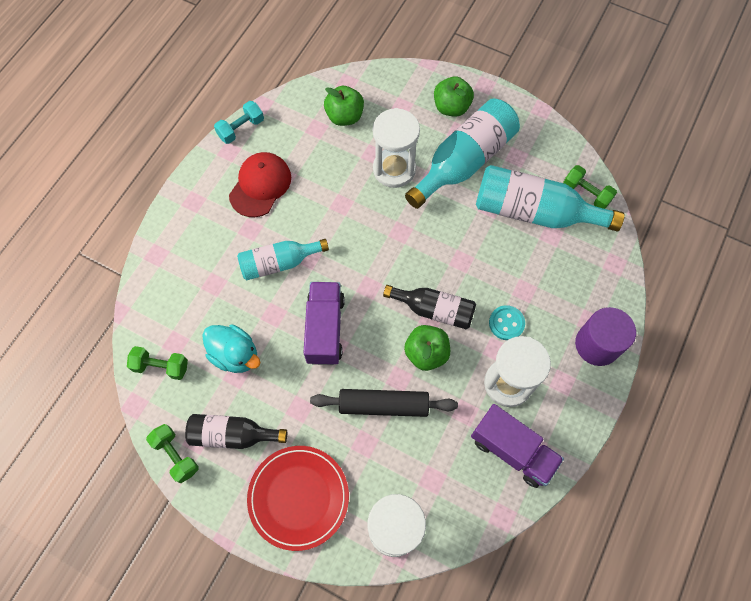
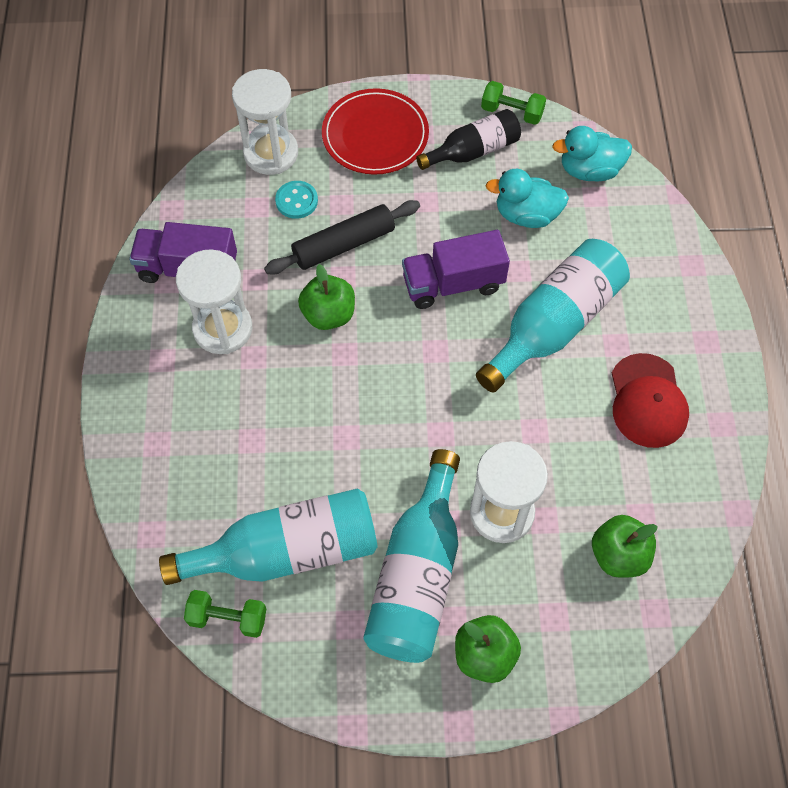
camera: 150 degrees right, 5 degrees down
green dumbbell [127,346,188,380] -> turquoise duck [552,126,632,181]
turquoise dumbbell [214,101,264,144] -> none
turquoise bottle [237,239,329,280] -> turquoise bottle [476,239,630,393], size x1.63
purple truck [303,282,345,365] -> purple truck turned 105 degrees clockwise [402,230,510,309]
black bottle [383,285,476,329] -> none
turquoise button [489,305,525,340] -> turquoise button moved to [275,181,318,219]
purple cylinder [575,307,636,366] -> none

